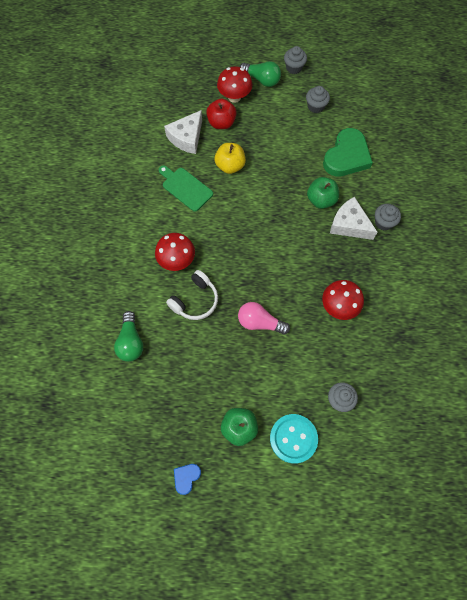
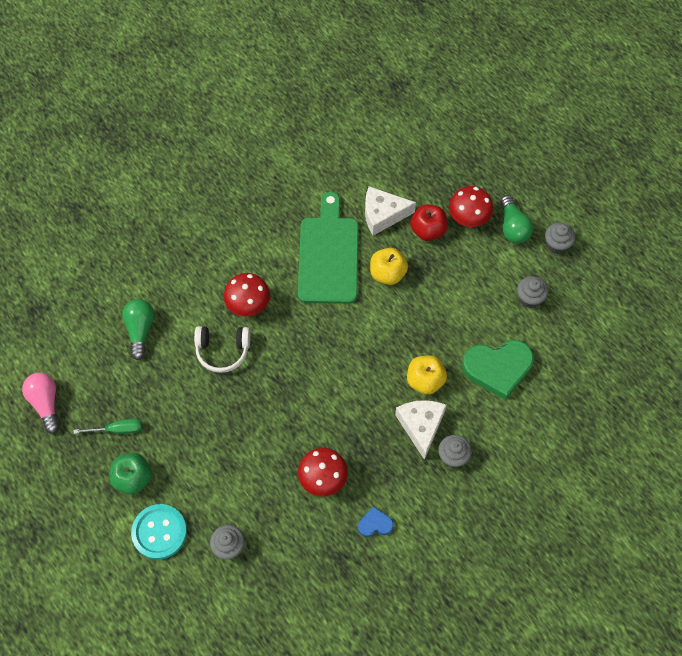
camera: 50 degrees right, 5 degrees down
green light bulb [114,311,143,362] -> green light bulb turned 135 degrees clockwise [122,299,154,360]
green cutting board [159,165,213,212] -> green cutting board [298,192,359,304], size x1.68
blue heart [174,464,201,495] -> blue heart moved to [358,506,394,537]
pink light bulb [238,302,290,334] -> pink light bulb moved to [22,373,59,433]
green apple [307,177,339,209] -> yellow apple [407,355,447,395]
none -> green screwdriver [74,419,142,434]

